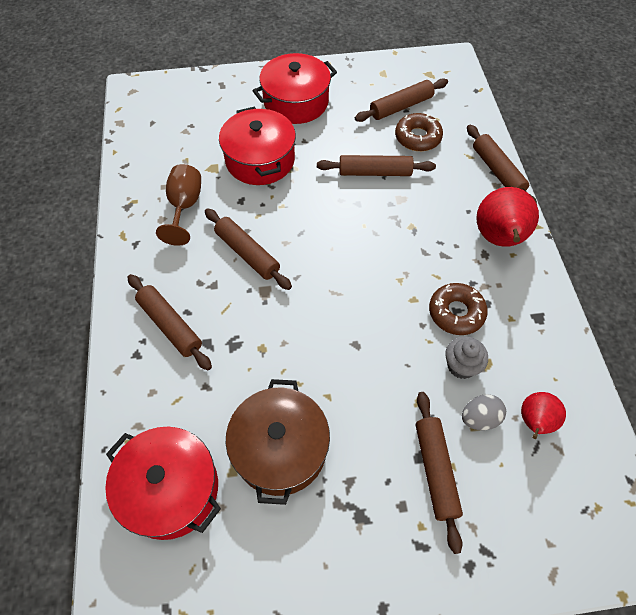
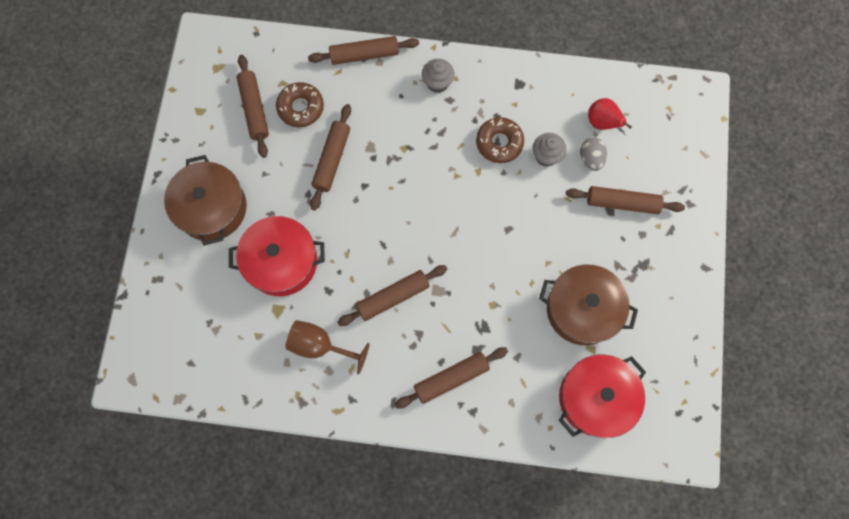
camera: 75 degrees left, 15 degrees up
red pot [253,53,337,124] -> brown pot [164,155,247,245]
red pear [476,187,539,247] -> grey cupcake [422,59,455,93]

